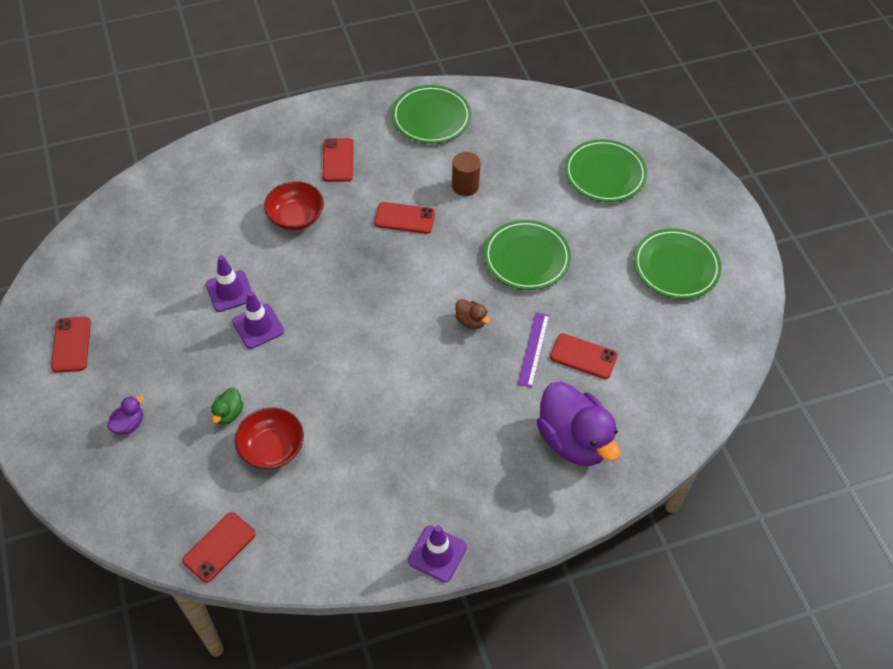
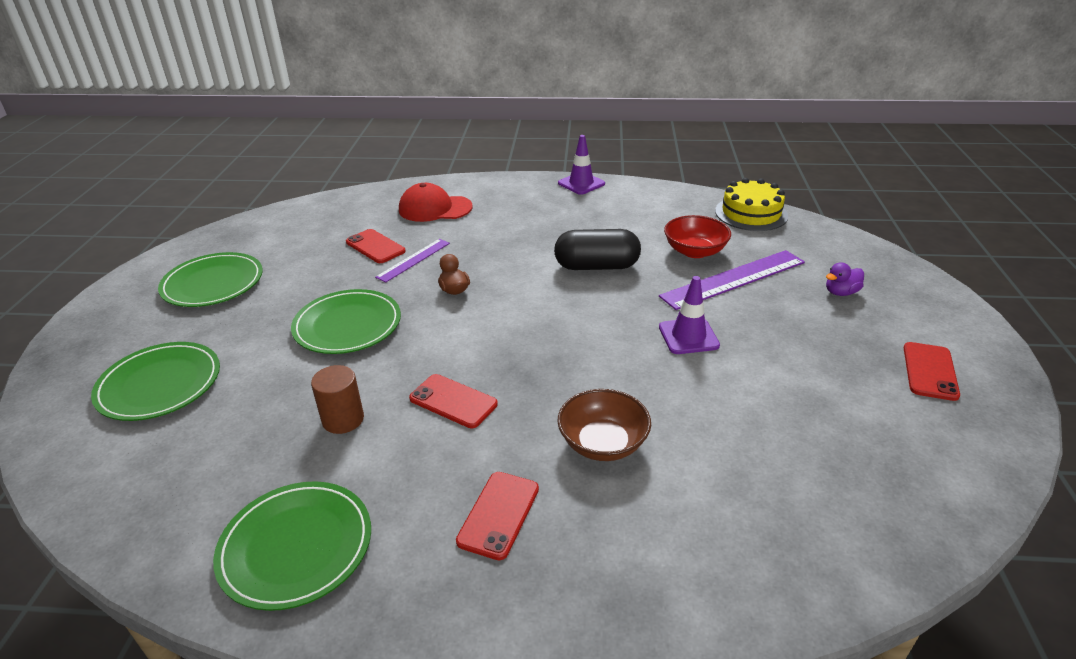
camera: 155 degrees left, 20 degrees down
red phone [182,512,256,583] -> yellow cake [715,178,788,231]
purple traffic cone [206,255,252,312] -> none
green duck [211,388,243,425] -> purple ruler [659,250,805,310]
red bowl [264,181,324,231] -> brown bowl [558,389,651,461]
purple duck [537,382,620,466] -> red cap [399,183,472,222]
none -> black capsule [554,229,641,270]

